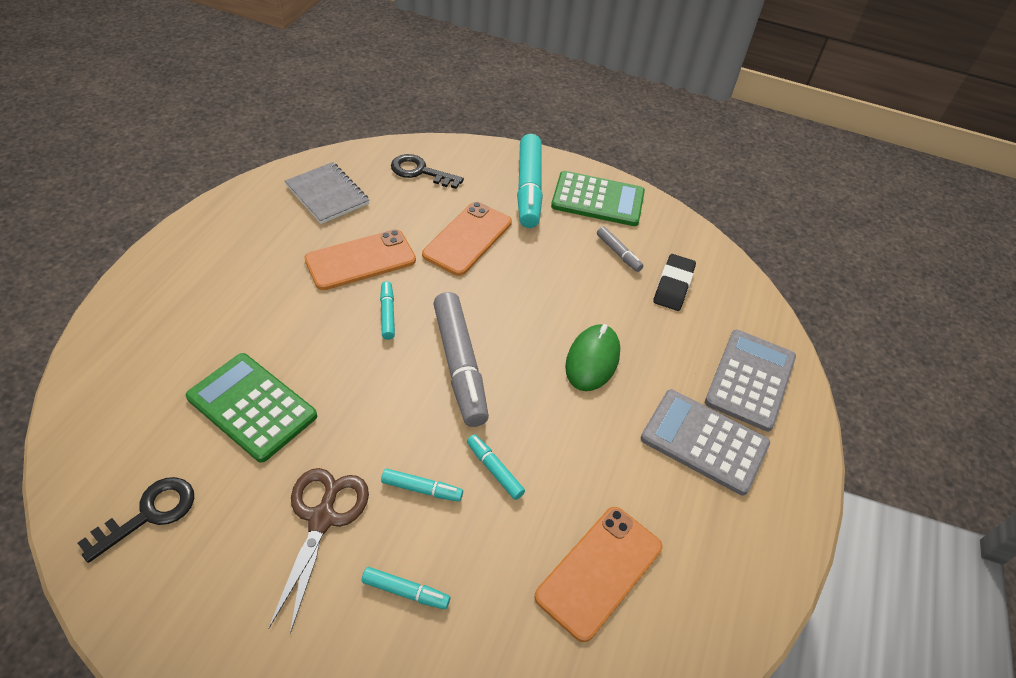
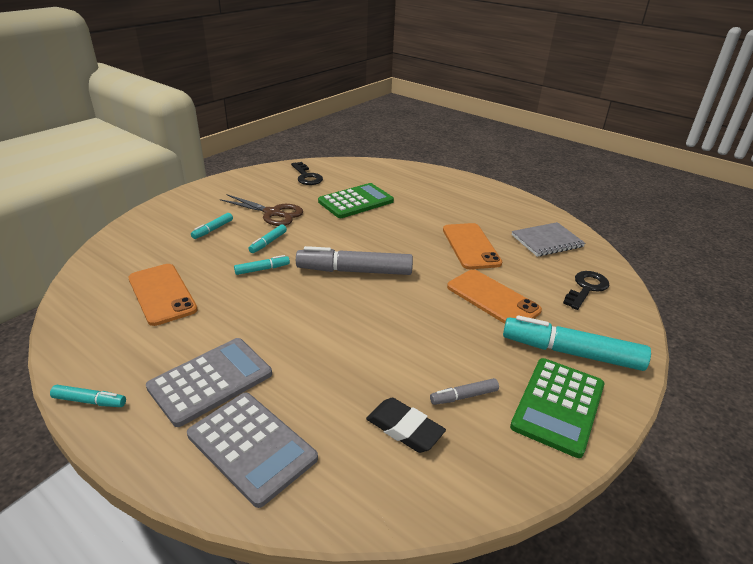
camera: 110 degrees right, 15 degrees down
turquoise marker [380,281,395,340] -> turquoise marker moved to [50,385,126,407]
green mouse [565,324,620,391] -> none

